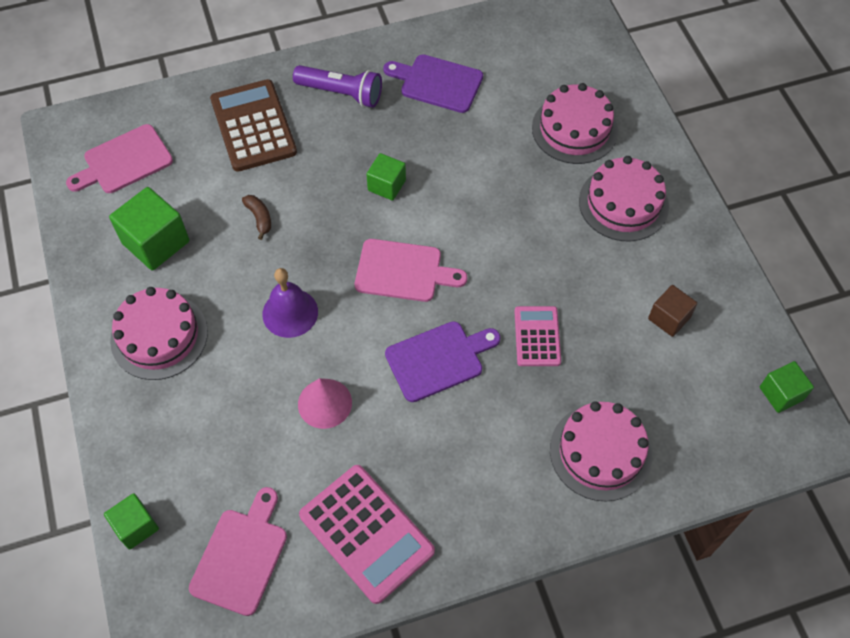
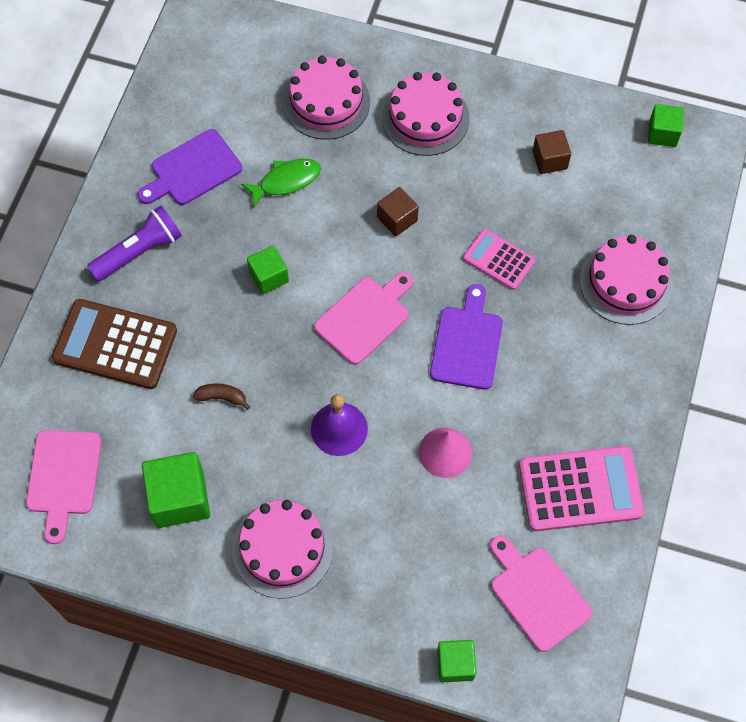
camera: 55 degrees left, 5 degrees up
none -> green fish [241,159,321,209]
none -> brown cube [377,187,419,236]

